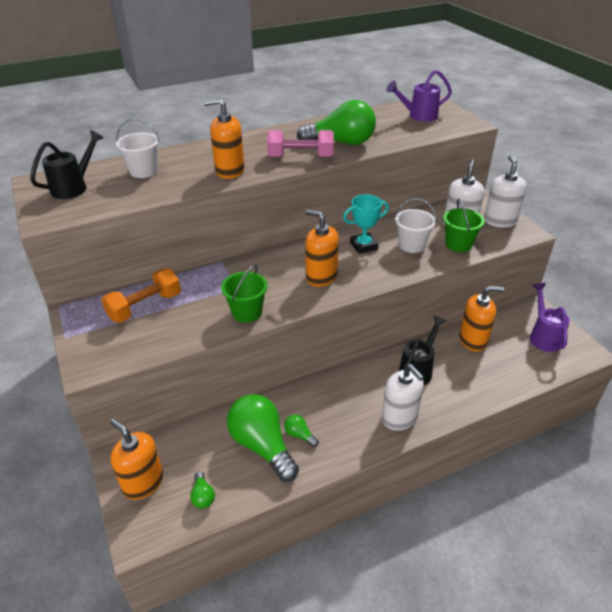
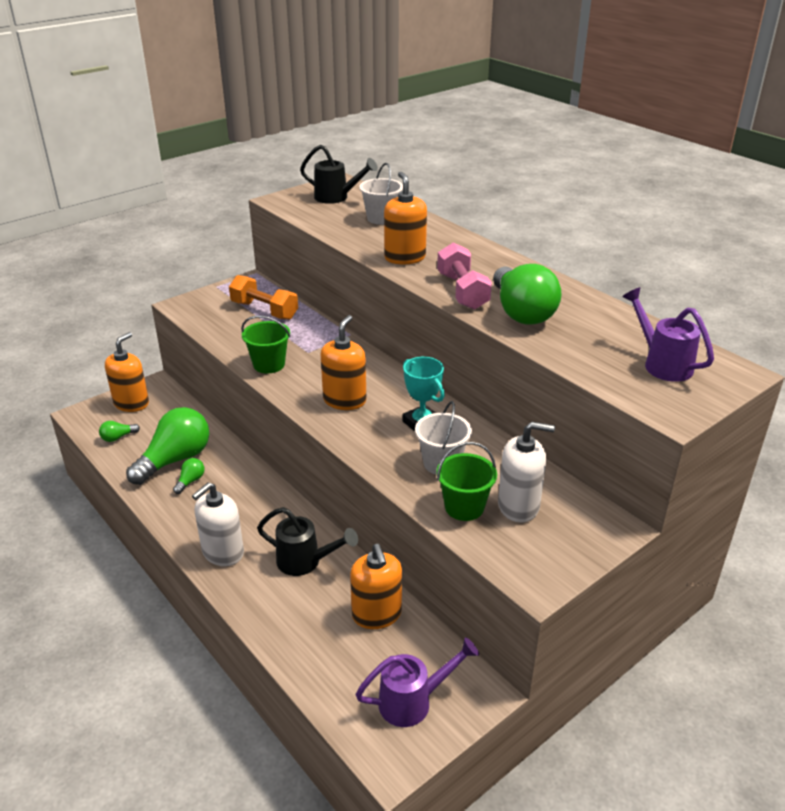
camera: 75 degrees right, 5 degrees down
white soap dispenser [484,155,527,228] -> none

